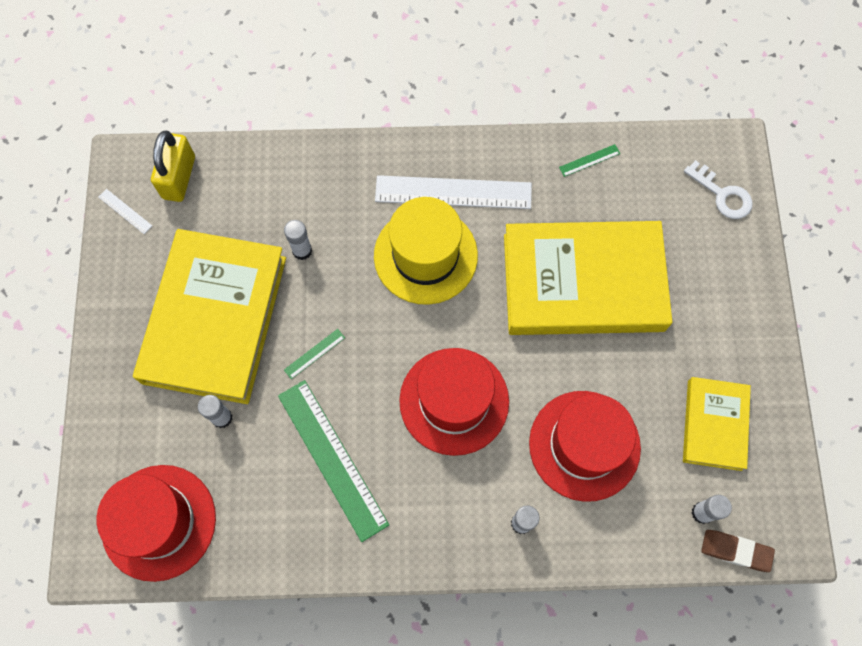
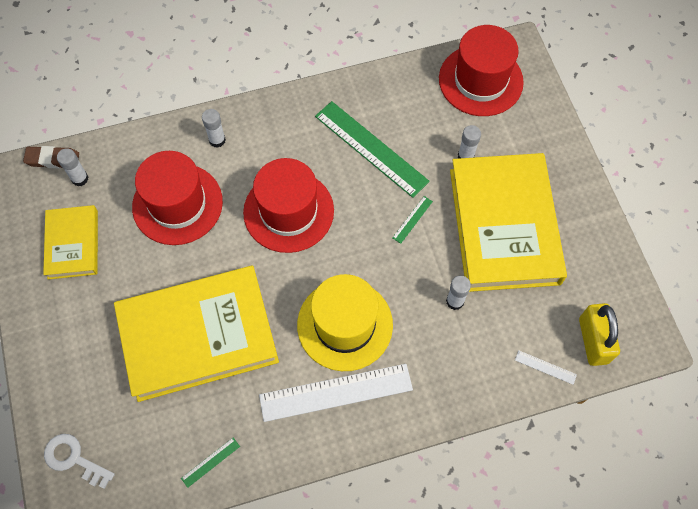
camera: 165 degrees right, 5 degrees down
white ruler [98,189,152,234] -> white ruler moved to [515,350,577,385]

